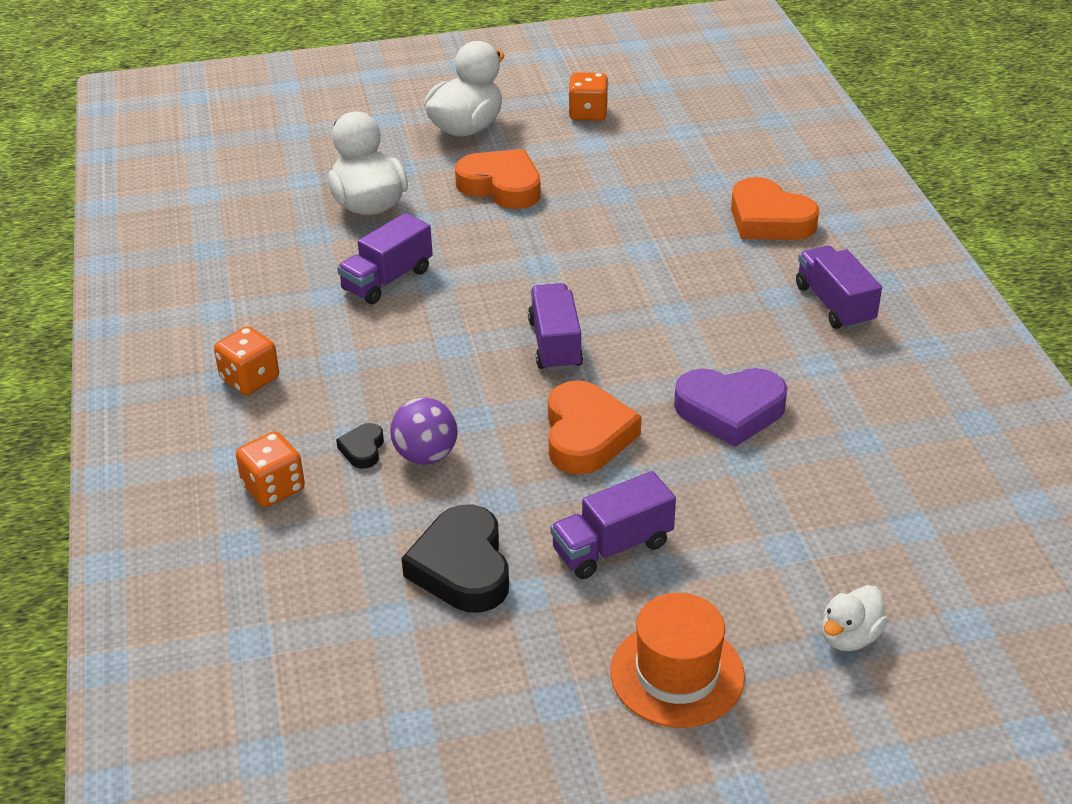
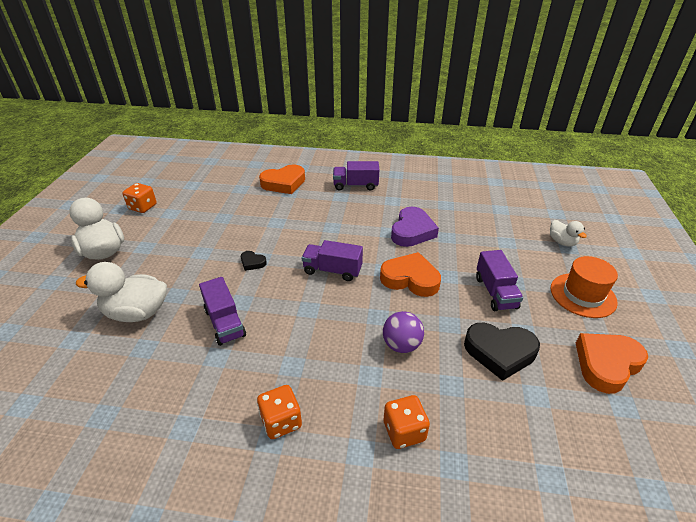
camera: 70 degrees left, 0 degrees up
black heart [336,423,384,469] -> black heart moved to [241,251,267,271]
orange heart [455,149,541,209] -> orange heart moved to [576,333,648,394]

